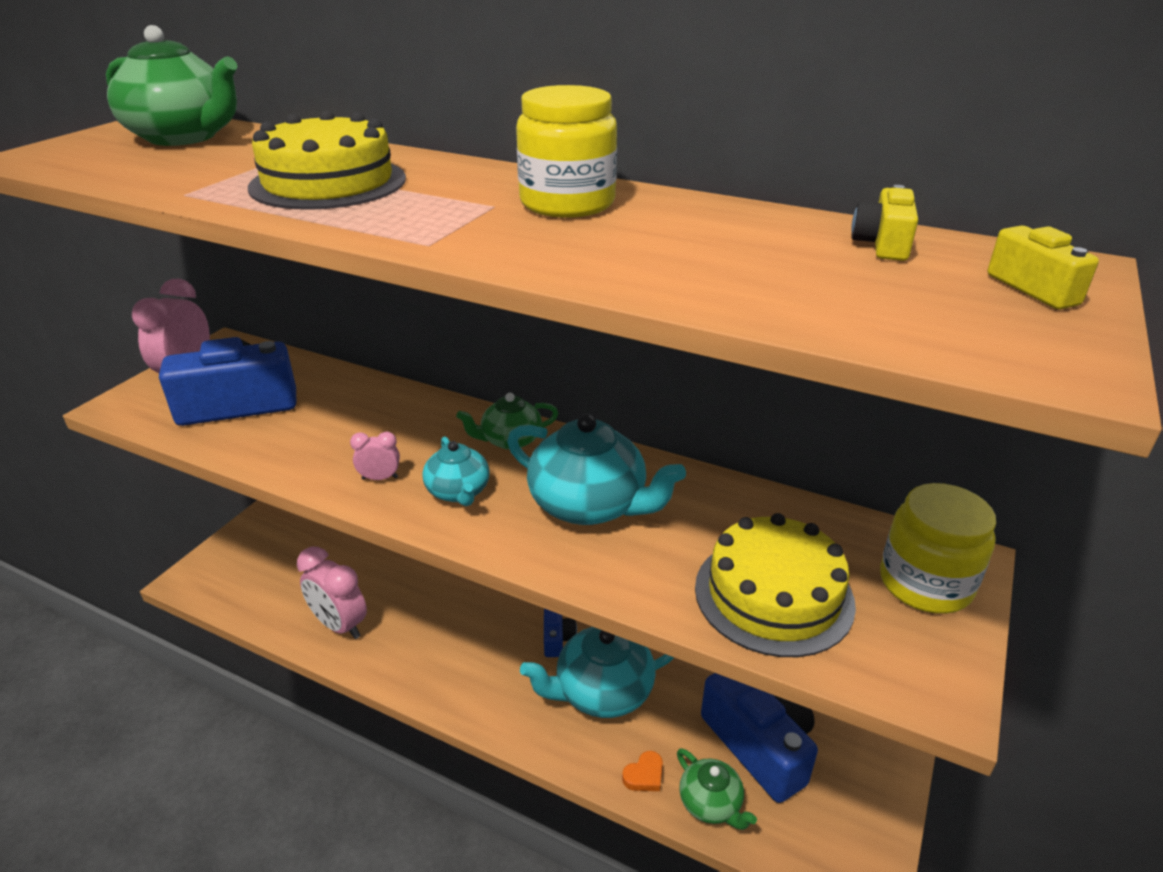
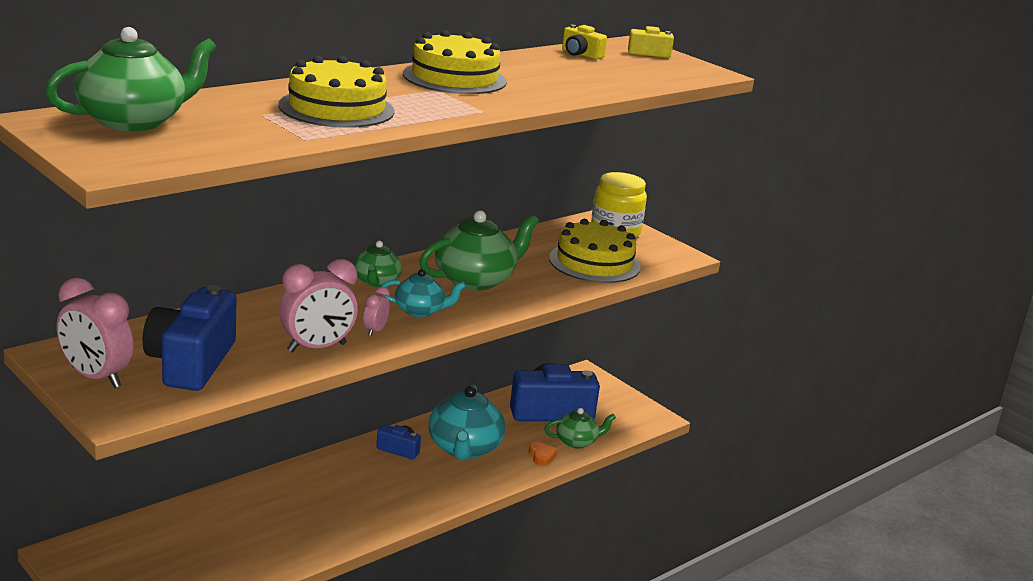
camera: 70 degrees left, 10 degrees down
pink clock [297,547,367,639] -> pink clock moved to [279,259,358,353]
turquoise teapot [507,414,686,525] -> green teapot [419,210,539,290]
yellow jar [516,85,617,218] -> yellow cake [403,30,507,94]

